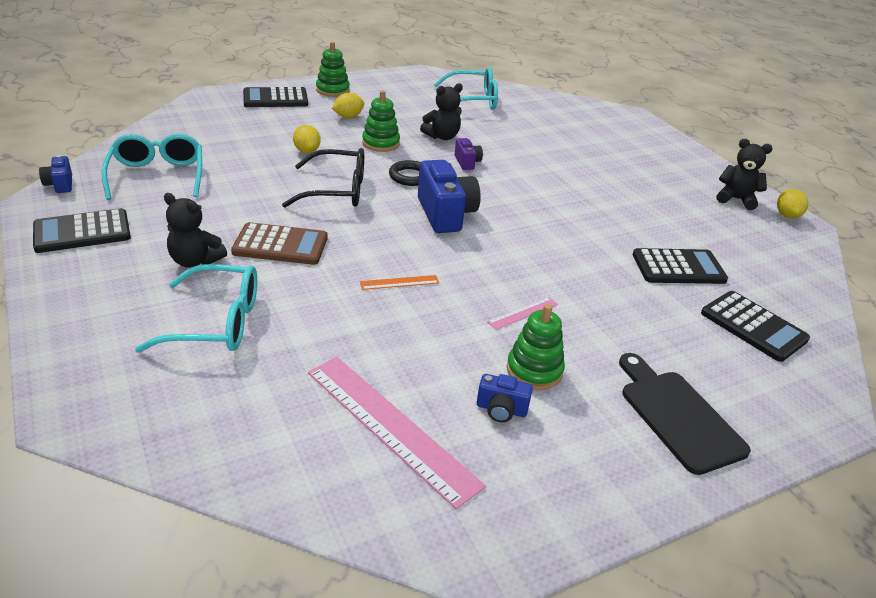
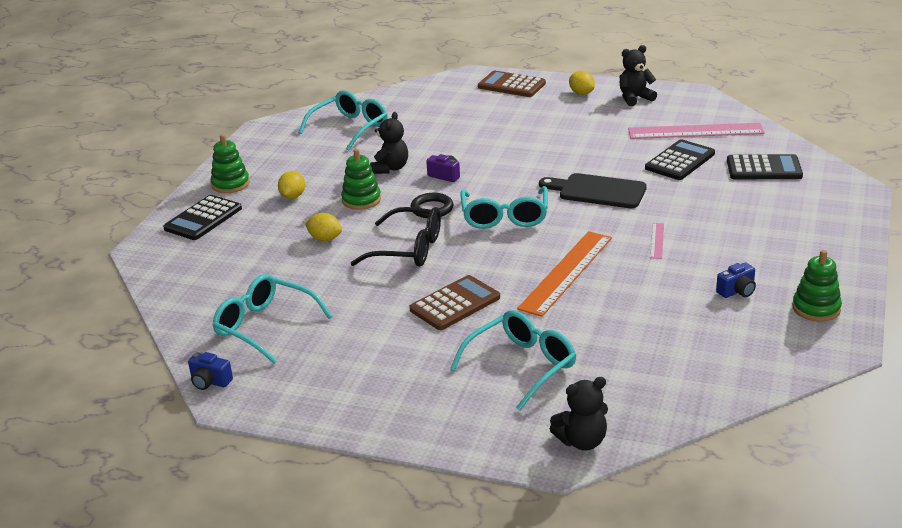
camera: 40 degrees left, 5 degrees down
black calculator [33,208,131,253] -> none
black teddy bear [164,193,227,268] -> black teddy bear moved to [550,377,608,450]
black glasses [282,148,364,208] -> black glasses turned 60 degrees clockwise [351,207,441,267]
pink ruler [308,357,486,510] -> pink ruler moved to [628,123,765,139]
orange ruler [360,275,439,290] -> orange ruler [517,231,612,317], size x2.30
blue camera [418,160,481,233] -> turquoise glasses [461,186,548,229]
green stacking toy [507,304,565,390] -> green stacking toy moved to [792,250,842,322]
black cutting board [619,353,751,475] -> black cutting board moved to [539,173,647,208]
yellow lemon [777,189,808,219] -> yellow lemon moved to [569,71,595,95]
none -> brown calculator [478,70,546,97]

